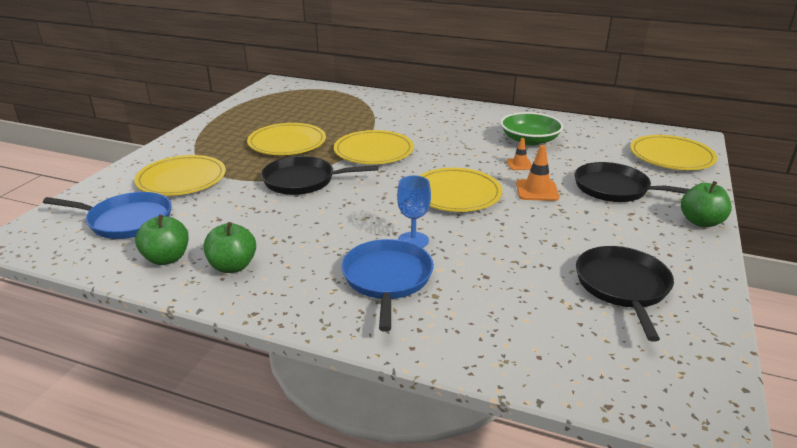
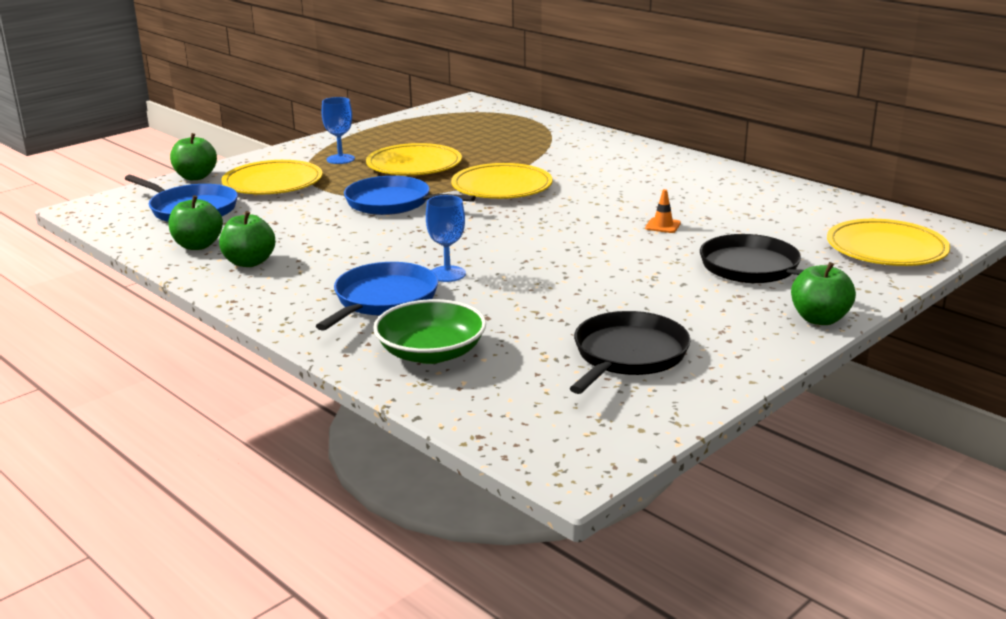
camera: 25 degrees right, 5 degrees down
black pan [261,156,378,195] -> blue pan [344,176,476,215]
yellow plate [419,168,502,212] -> none
green bowl [501,112,563,145] -> green bowl moved to [373,299,486,364]
orange traffic cone [516,145,559,201] -> none
none -> green apple [170,133,217,180]
none -> blue goblet [322,97,355,164]

